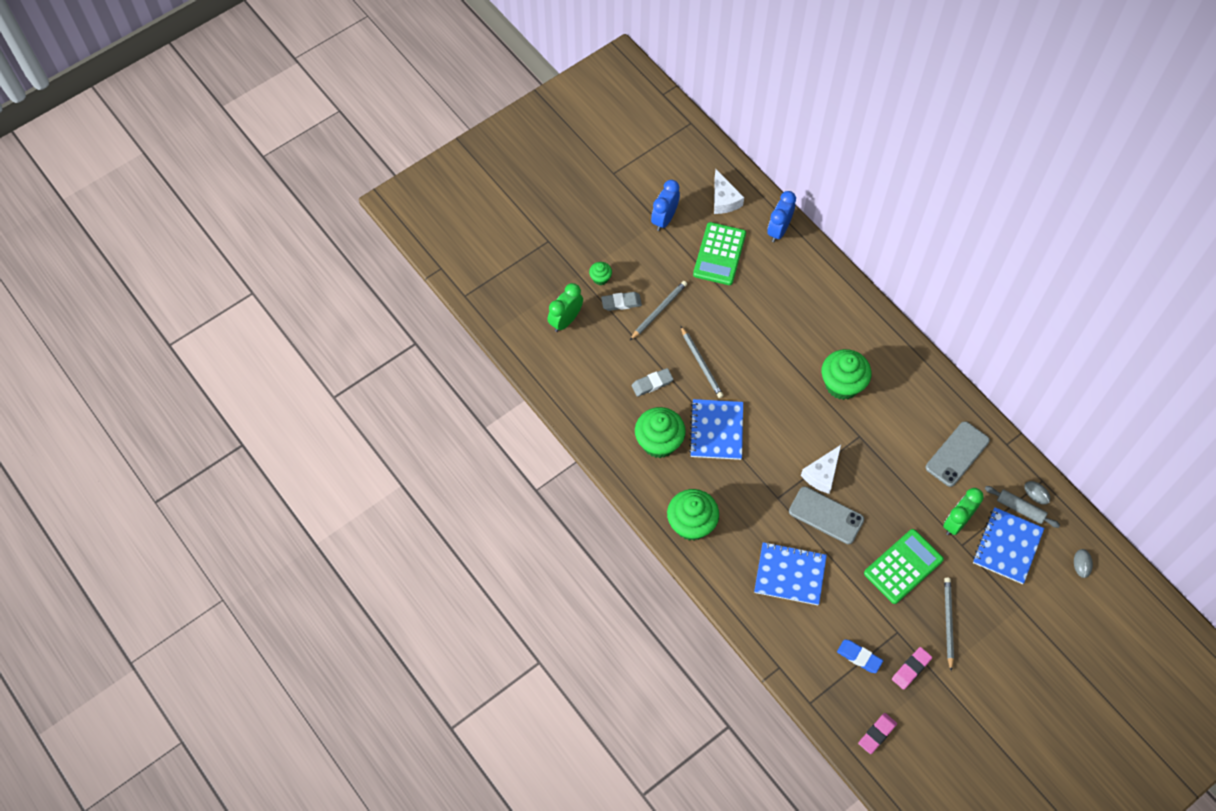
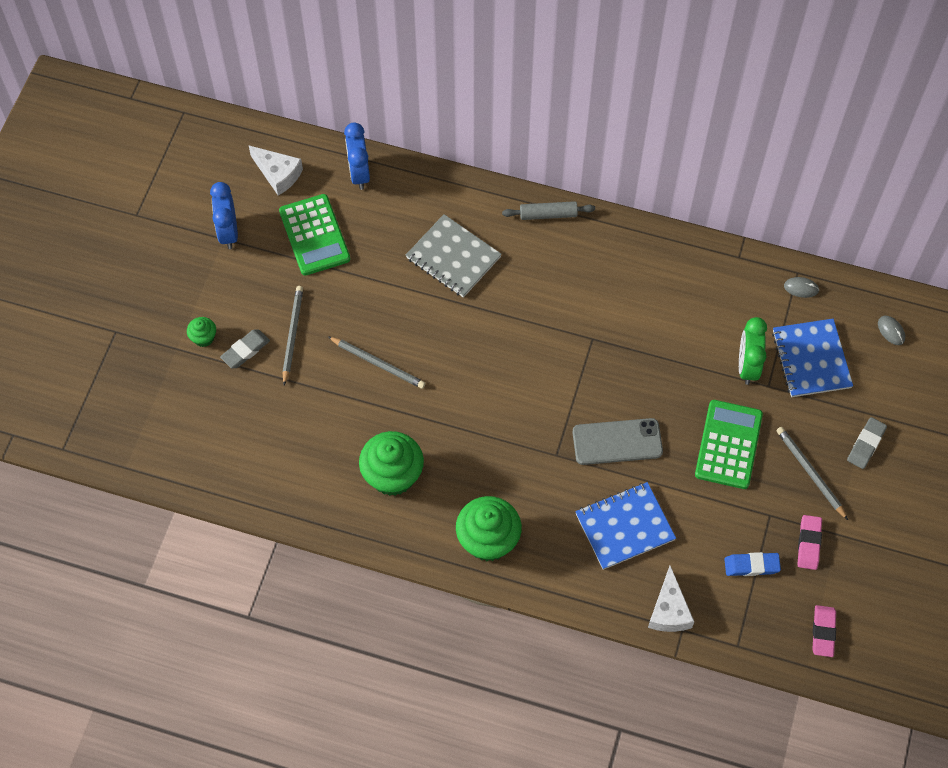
camera: 35 degrees left, 0 degrees up
green clock [548,283,583,332] -> none
grey eraser [631,368,674,397] -> grey eraser moved to [847,417,887,469]
blue notebook [689,399,743,460] -> none
white cheese [801,445,841,494] -> white cheese moved to [648,566,694,632]
green cupcake [822,349,871,400] -> none
grey phone [926,421,990,487] -> none
grey rolling pin [985,486,1060,528] -> grey rolling pin moved to [502,201,595,220]
none -> grey notebook [406,214,502,298]

